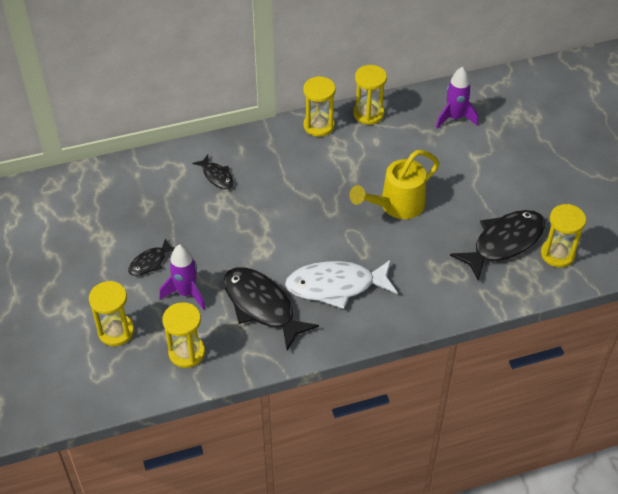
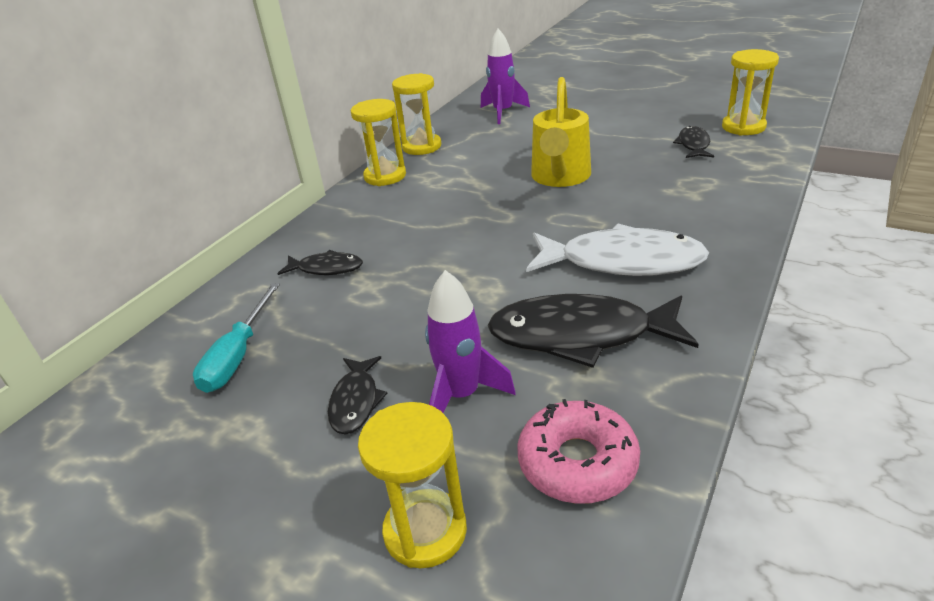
camera: 40 degrees left, 15 degrees down
yellow hourglass [162,302,205,368] -> pink donut [517,399,640,504]
white fish [285,259,398,309] -> white fish turned 120 degrees counterclockwise [526,224,709,276]
black fish [450,210,545,281] -> black fish [673,126,714,158], size x0.51
none -> turquoise screwdriver [193,283,280,393]

